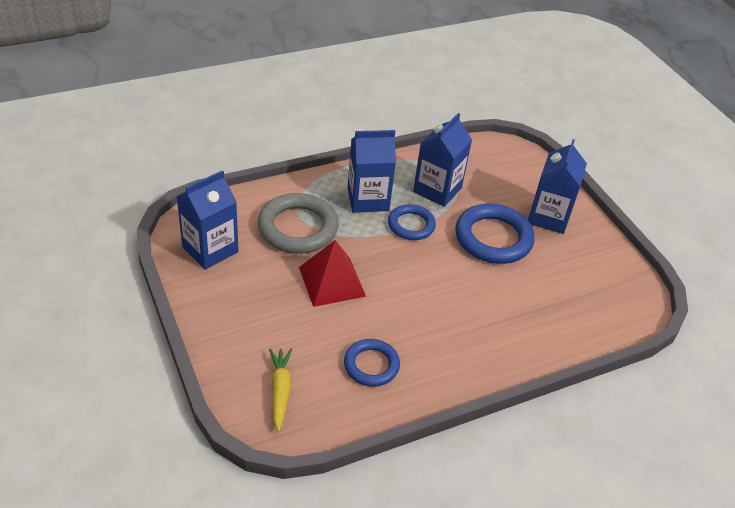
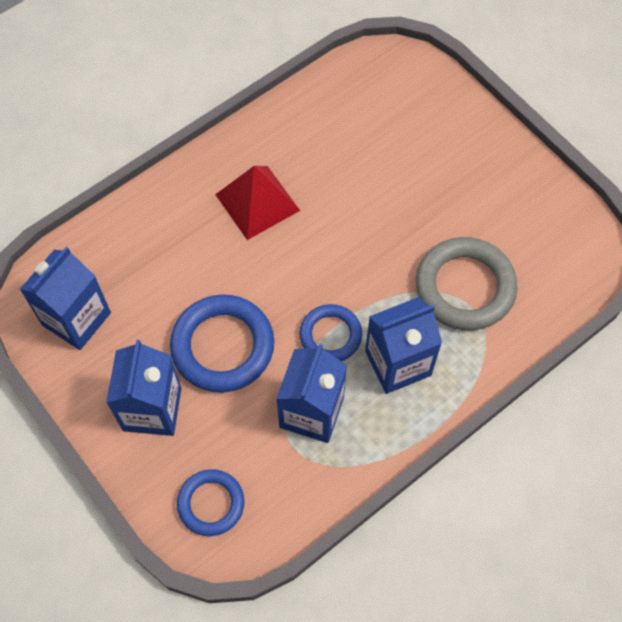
camera: 170 degrees right, 20 degrees up
blue carton [176,170,239,270] -> blue carton moved to [20,247,111,350]
yellow carrot [269,349,292,432] -> none
red pyramid [299,240,366,307] -> red pyramid moved to [215,166,300,240]
blue ring [344,339,400,387] -> blue ring moved to [177,469,245,536]

